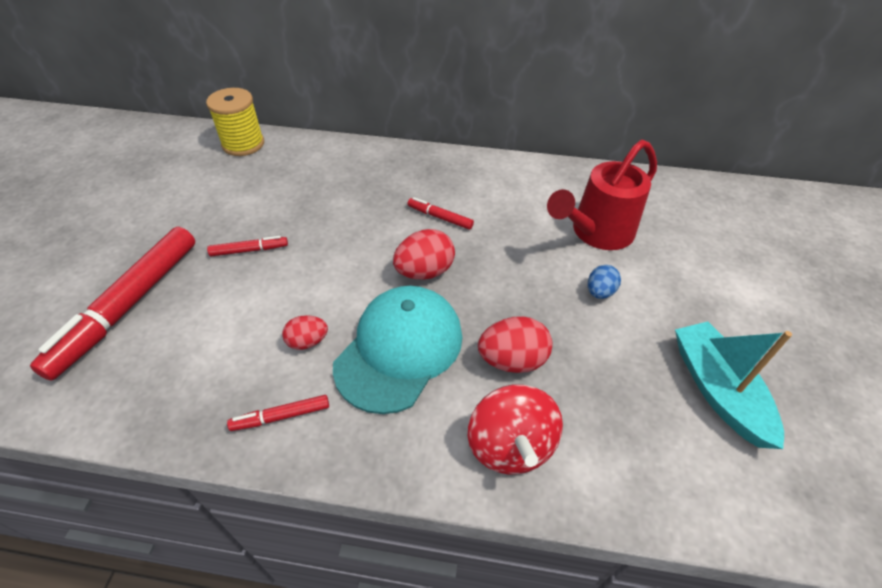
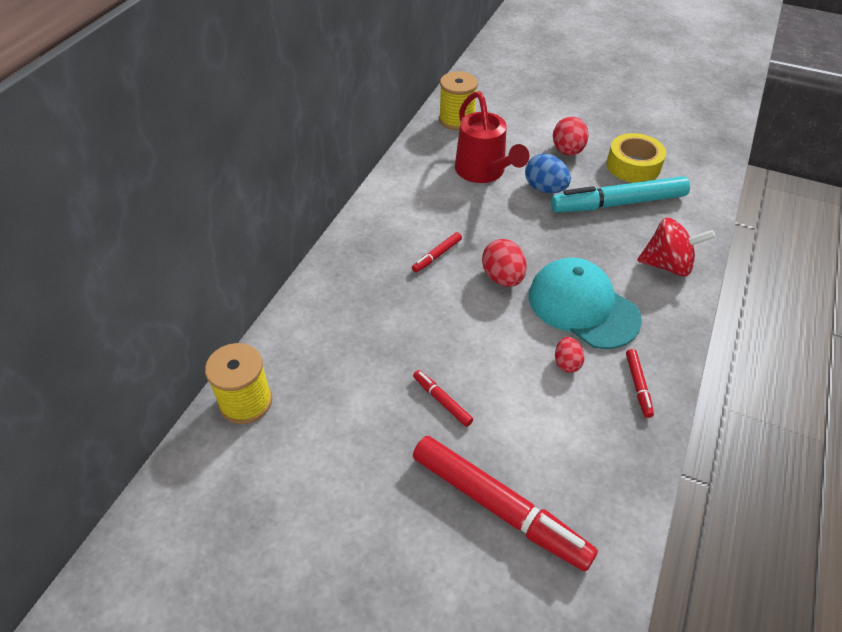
camera: 75 degrees left, 0 degrees up
red marker [207,236,288,257] -> red marker turned 45 degrees counterclockwise [413,370,473,427]
red egg [478,316,553,373] -> red egg moved to [553,117,589,156]
blue egg [588,265,621,299] -> blue egg [525,154,571,193], size x1.62
turquoise boat [675,321,792,449] -> yellow tape [607,133,666,183]
none -> yellow spool [439,71,478,130]
none -> turquoise marker [551,176,690,213]

